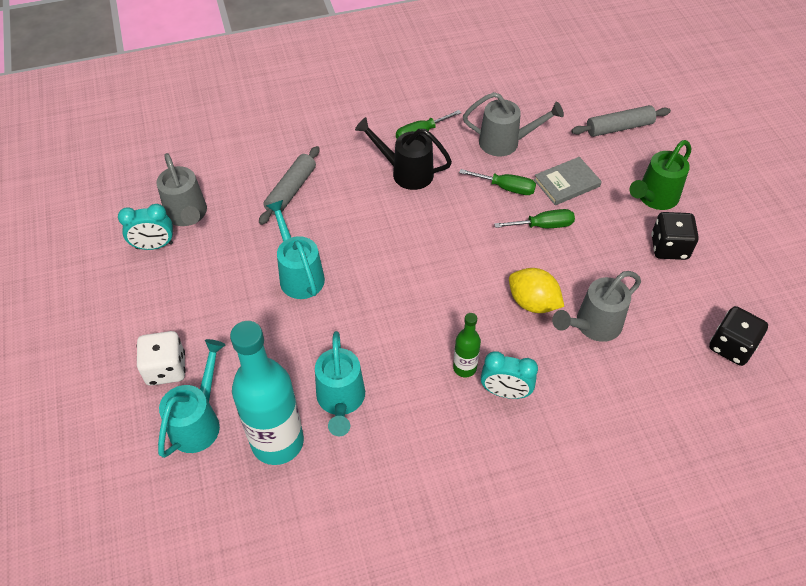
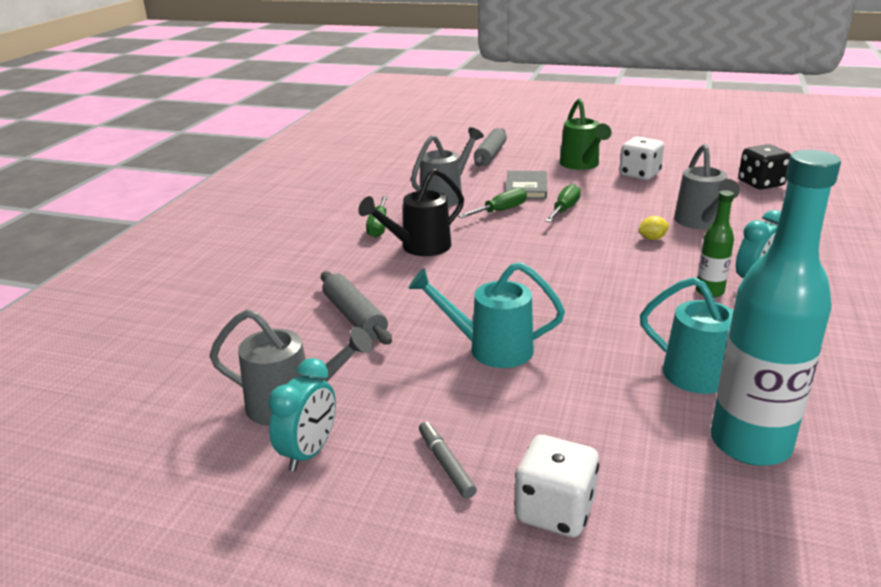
camera: 55 degrees left, 25 degrees down
turquoise watering can [158,339,225,458] -> none
yellow lemon [509,268,564,313] -> yellow lemon [639,216,669,240], size x0.52
black dice [651,212,699,260] -> white dice [619,137,664,180]
none -> grey marker [419,422,477,499]

